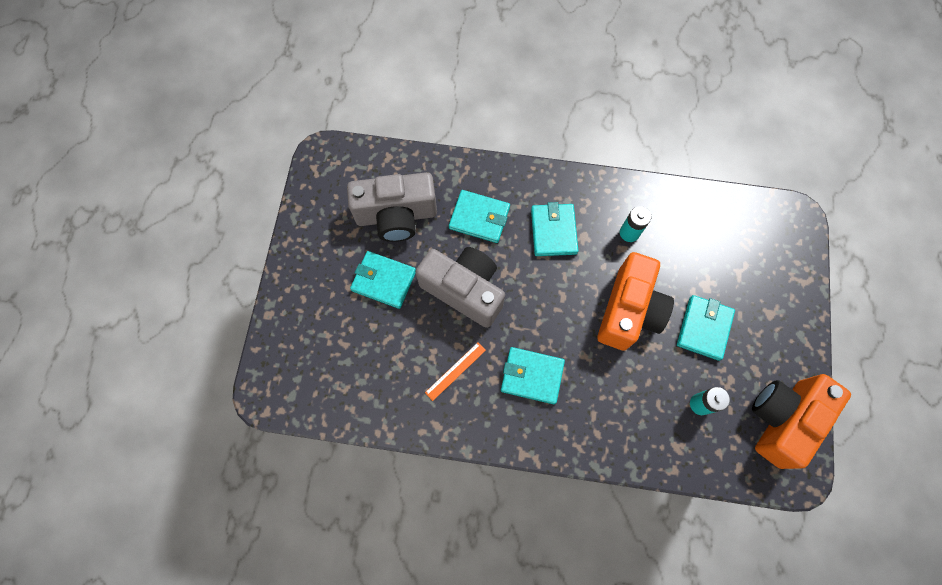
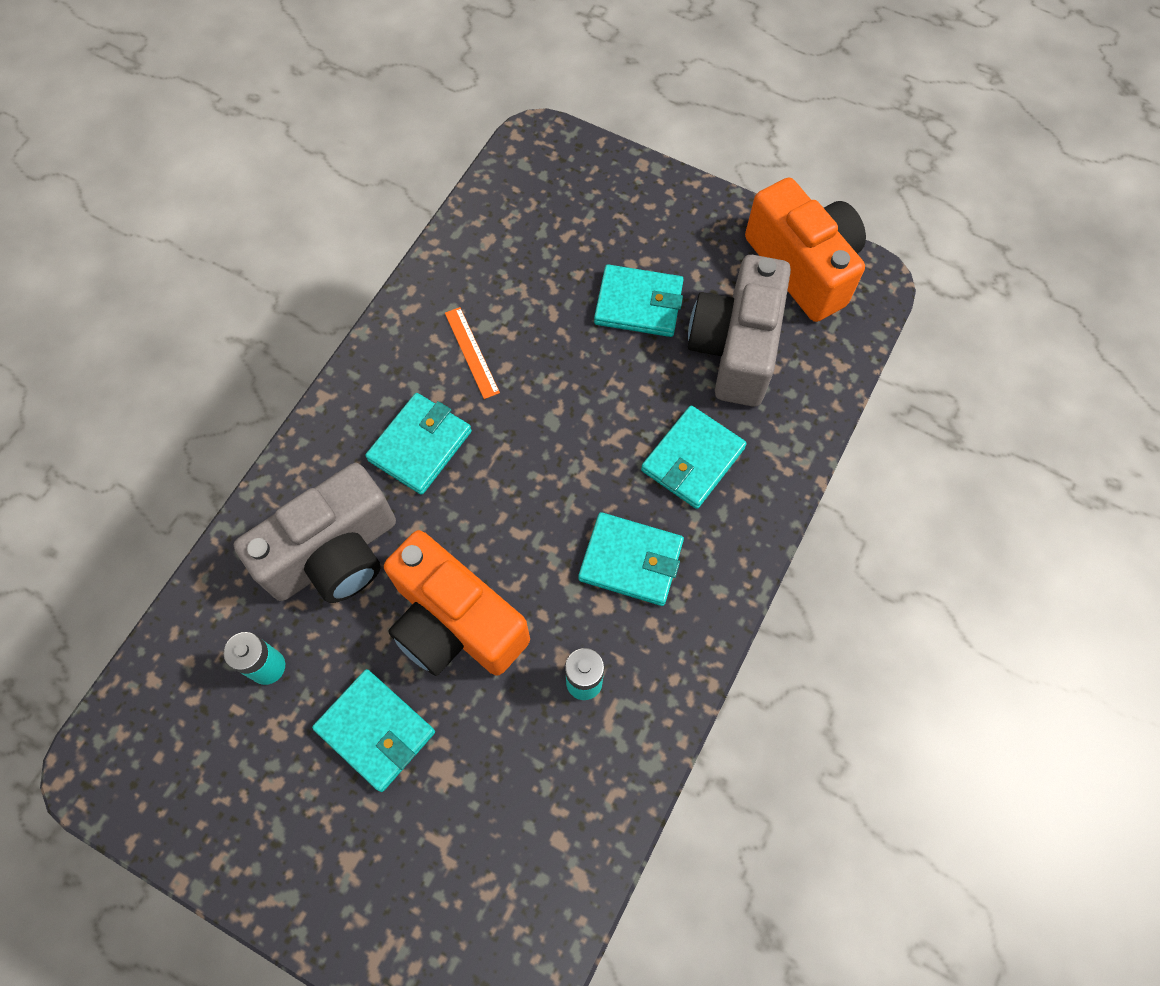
camera: 110 degrees right, 5 degrees down
turquoise wallet [350,251,416,309] -> turquoise wallet turned 60 degrees clockwise [594,264,684,337]
grey camera [415,247,505,328] -> grey camera moved to [234,463,396,603]
orange camera [752,374,851,469] -> orange camera moved to [745,178,866,322]

